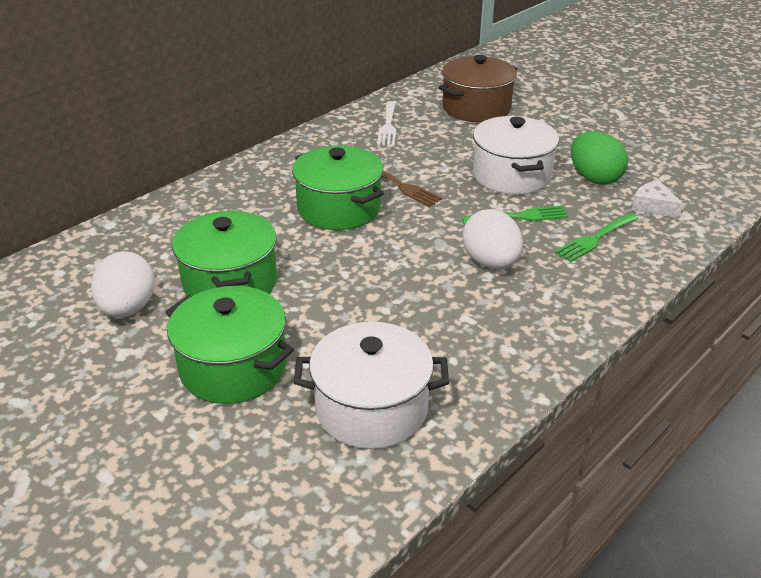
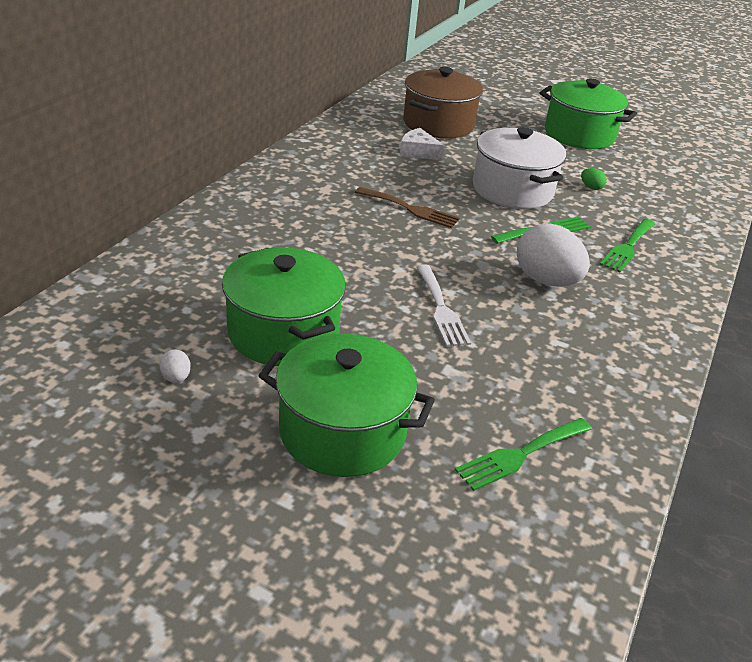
camera: 20 degrees left, 0 degrees up
white egg [91,251,155,318] -> white egg [159,349,191,383], size x0.41
green pot [292,145,384,230] -> green pot moved to [540,78,637,149]
white pot [293,322,449,449] -> green fork [455,418,592,491]
white fork [377,101,396,146] -> white fork moved to [417,264,471,347]
green egg [571,131,628,185] -> green egg [581,168,607,190], size x0.41
white cheese [632,180,683,218] -> white cheese moved to [400,128,445,160]

